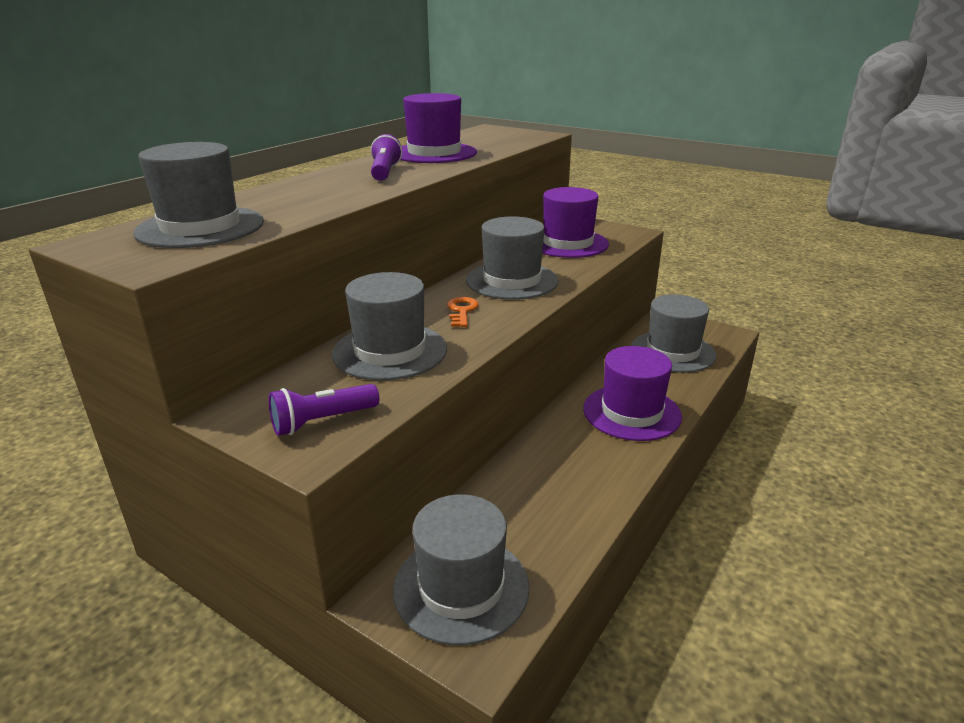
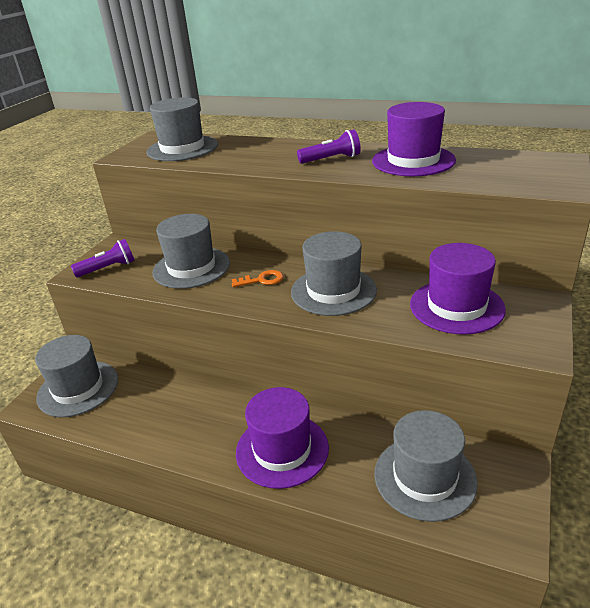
camera: 80 degrees right, 5 degrees up
purple flashlight [268,384,379,436] -> purple flashlight turned 105 degrees clockwise [71,239,135,277]

